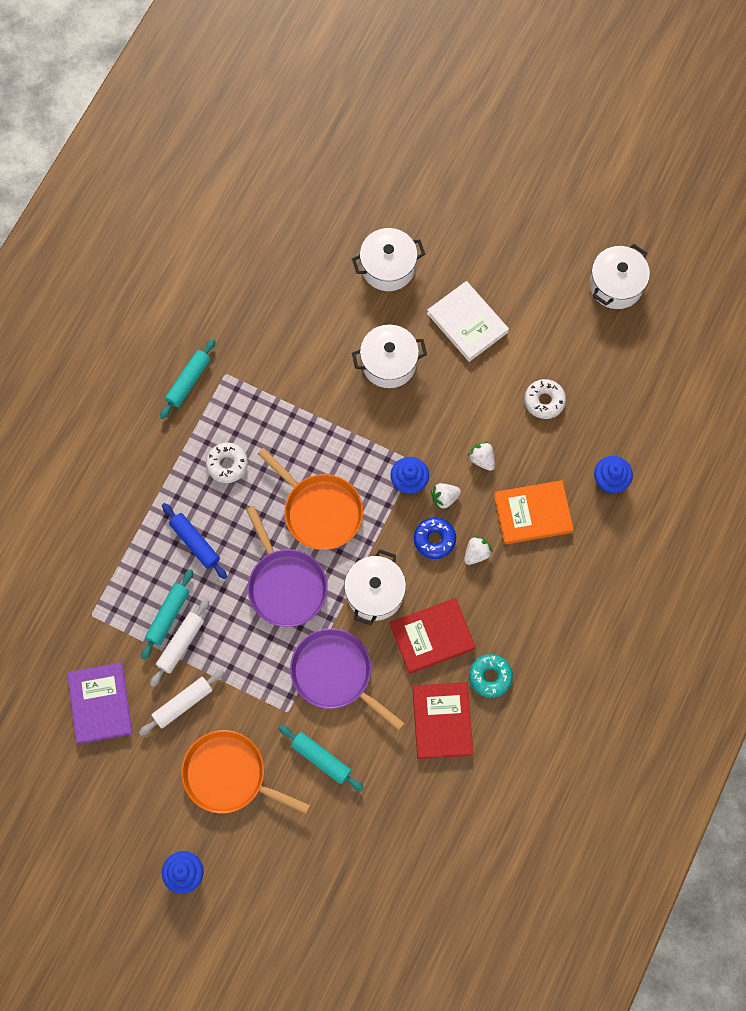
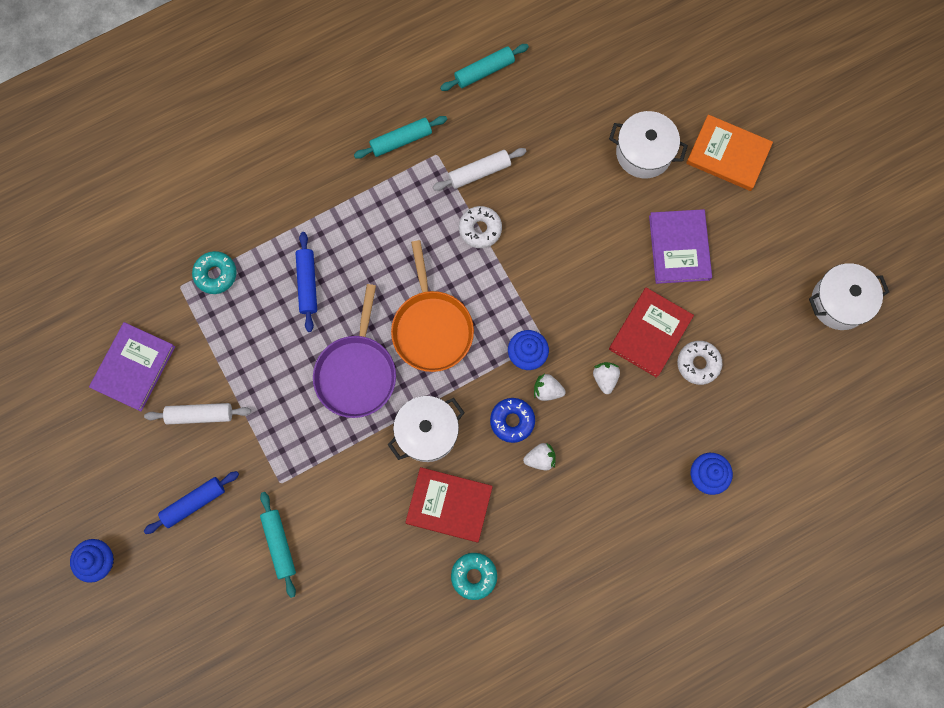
camera: 35 degrees right, 5 degrees up
turquoise rolling pin [141,569,193,660] -> turquoise rolling pin moved to [440,44,529,91]
white rolling pin [150,599,209,687] -> white rolling pin moved to [433,148,527,191]
orange pan [181,730,310,814] -> blue rolling pin [144,471,239,534]
white donut [206,443,248,483] -> white donut moved to [459,206,502,248]
purple pan [290,628,405,730] -> none
white pot [352,325,427,388] -> none
red book [412,682,473,759] -> red book moved to [609,288,694,378]
white book [427,281,509,362] -> purple book [649,209,712,284]
orange book [494,480,574,545] -> orange book moved to [686,115,773,191]
none -> turquoise donut [192,251,237,294]

